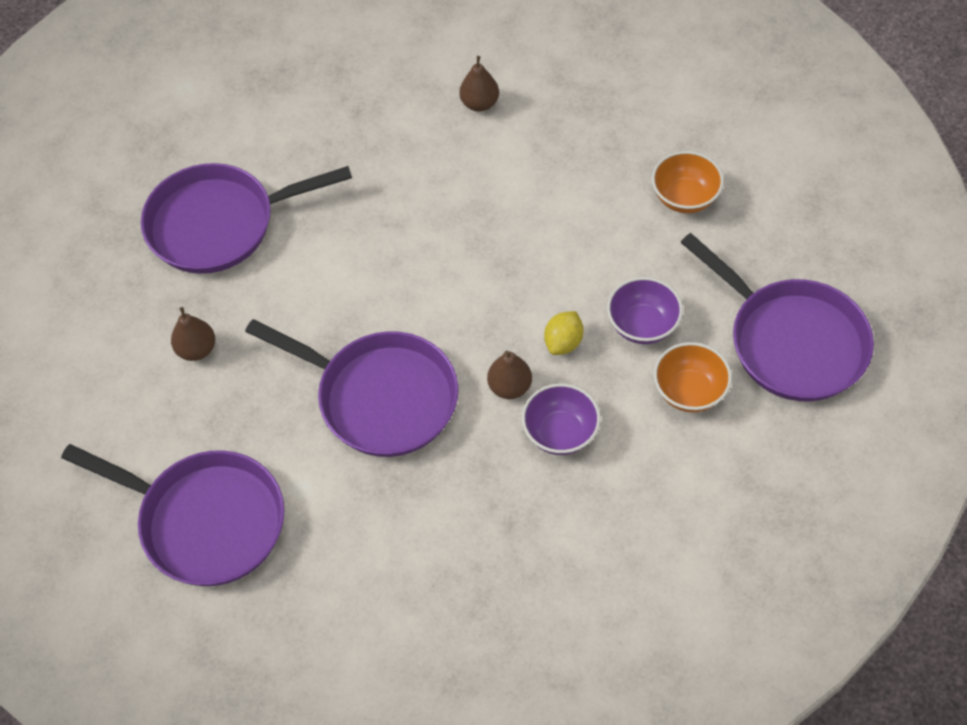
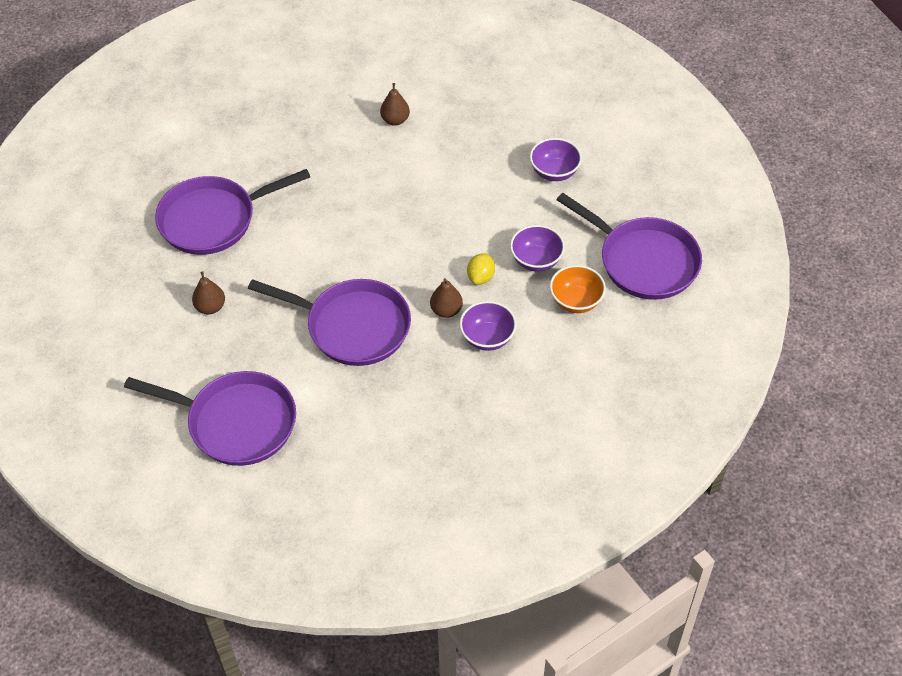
camera: 10 degrees left, 5 degrees down
orange bowl [652,151,724,213] -> purple bowl [530,138,582,181]

